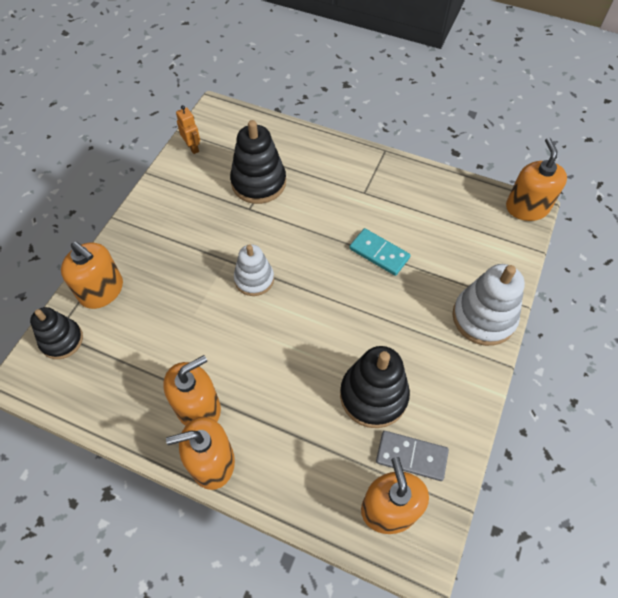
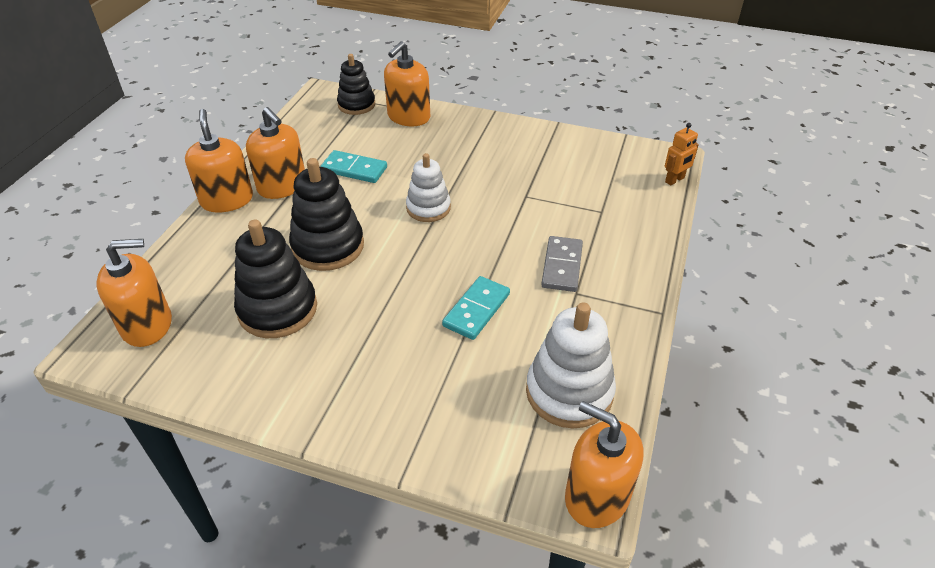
camera: 85 degrees right, 15 degrees down
orange robot [176,105,200,154] -> orange robot moved to [665,123,699,185]
black stacking toy [230,120,286,204] -> black stacking toy moved to [289,158,364,271]
grey domino [376,431,449,481] -> grey domino moved to [541,236,583,292]
white stacking toy [453,264,525,346] -> white stacking toy moved to [526,302,616,428]
orange soap dispenser [506,137,567,221] -> orange soap dispenser turned 135 degrees counterclockwise [565,401,643,528]
none -> turquoise domino [321,150,387,183]

